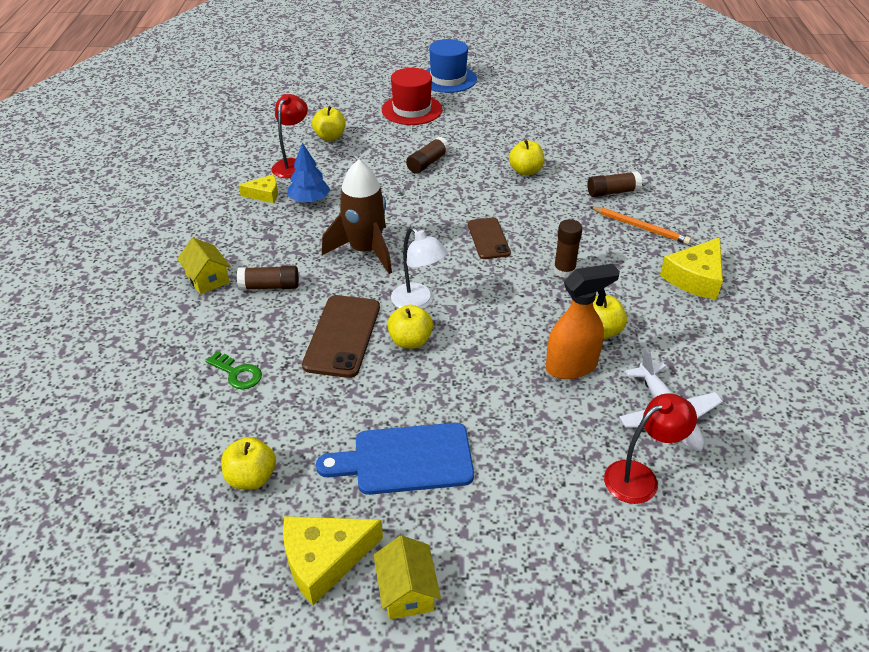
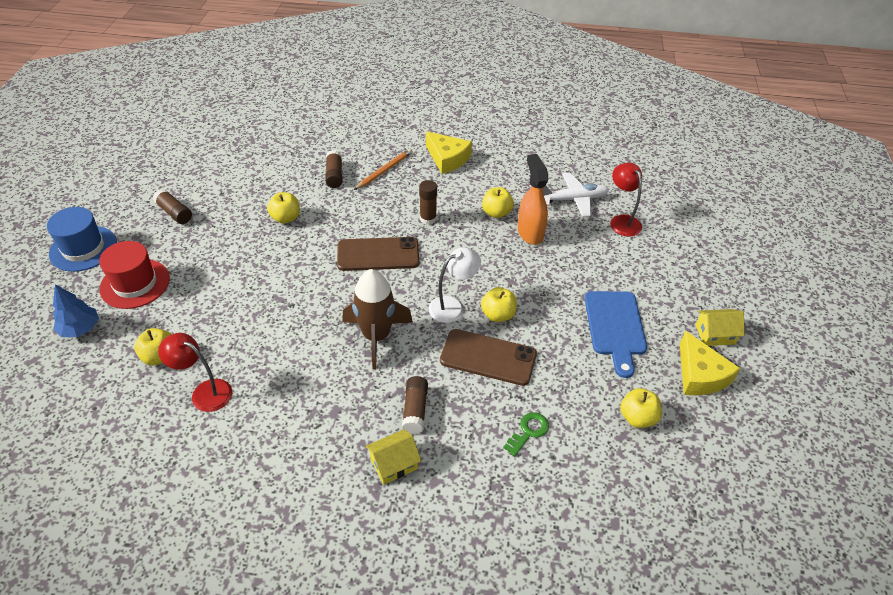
camera: 85 degrees left, 5 degrees up
yellow cheese [239,174,278,203] -> none
blue tree [288,143,330,203] -> blue tree moved to [53,284,99,337]
brown glue stick [406,136,450,174] -> brown glue stick moved to [153,189,192,224]
brown phone [468,218,511,259] -> brown phone [337,237,419,271], size x1.54

